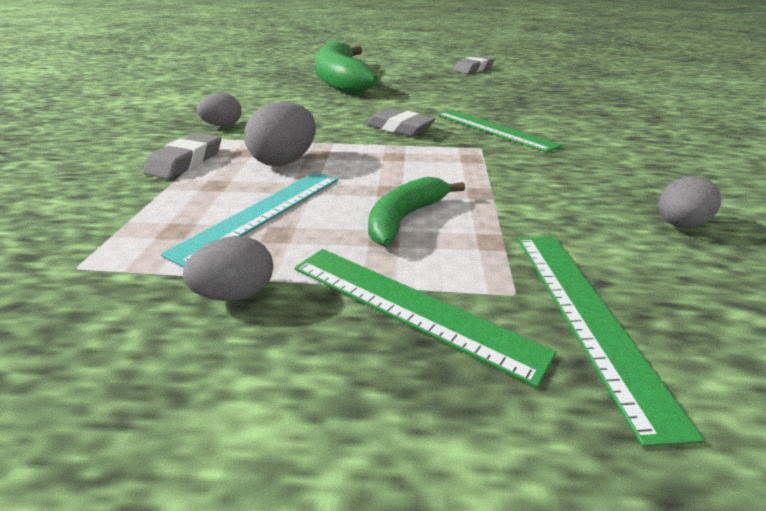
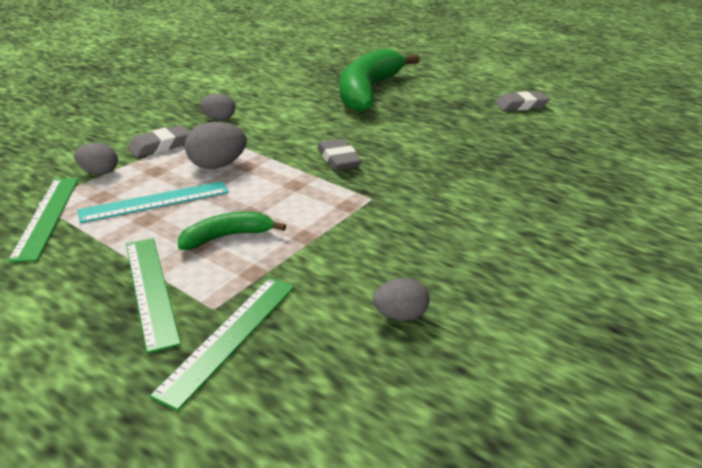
camera: 30 degrees right, 0 degrees up
grey egg [183,236,273,301] -> grey egg moved to [74,143,118,174]
green ruler [438,110,562,152] -> green ruler moved to [8,178,79,262]

